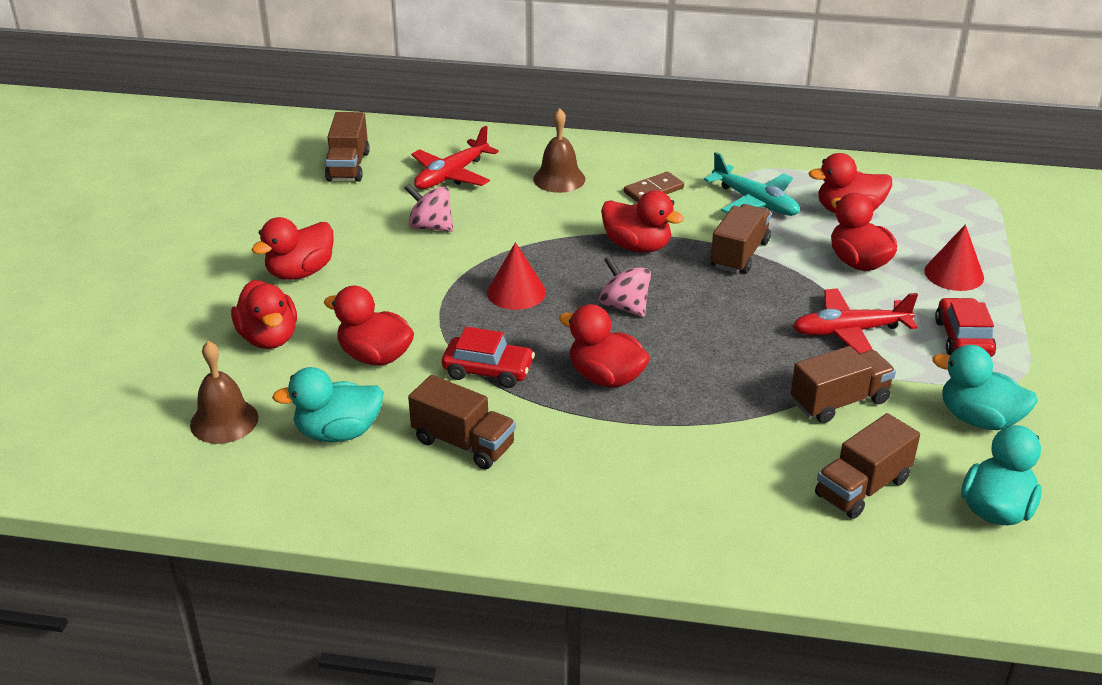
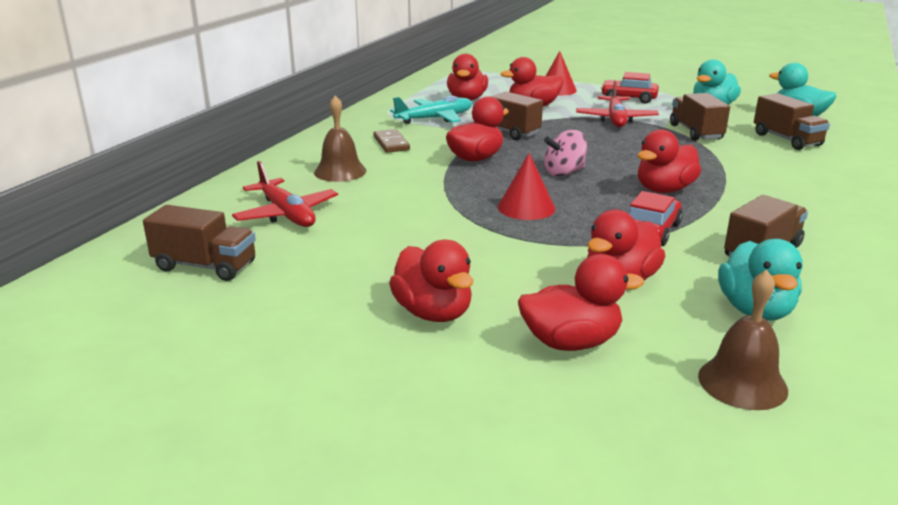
camera: 75 degrees left, 10 degrees down
pink spinning top [404,184,454,232] -> none

